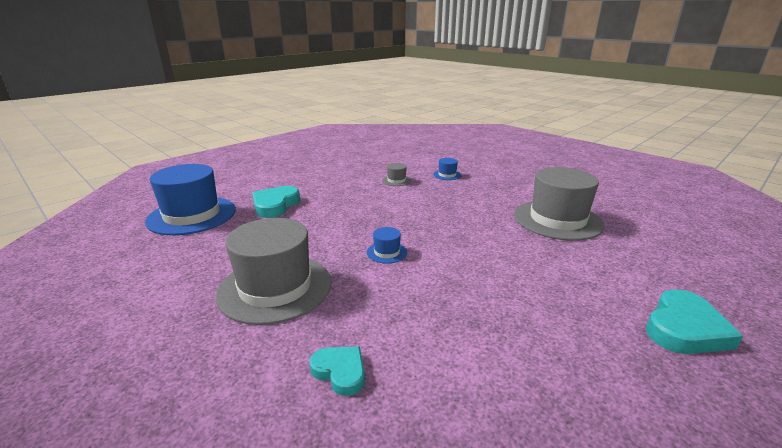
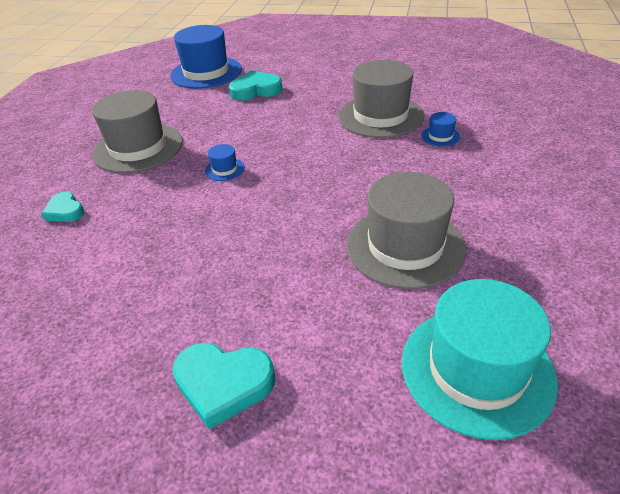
camera: 60 degrees right, 15 degrees up
turquoise heart [309,346,365,396] -> turquoise heart turned 135 degrees clockwise [41,191,84,222]
grey hat [382,163,411,186] -> grey hat [338,60,424,138], size x2.40
none -> turquoise hat [402,279,558,440]

